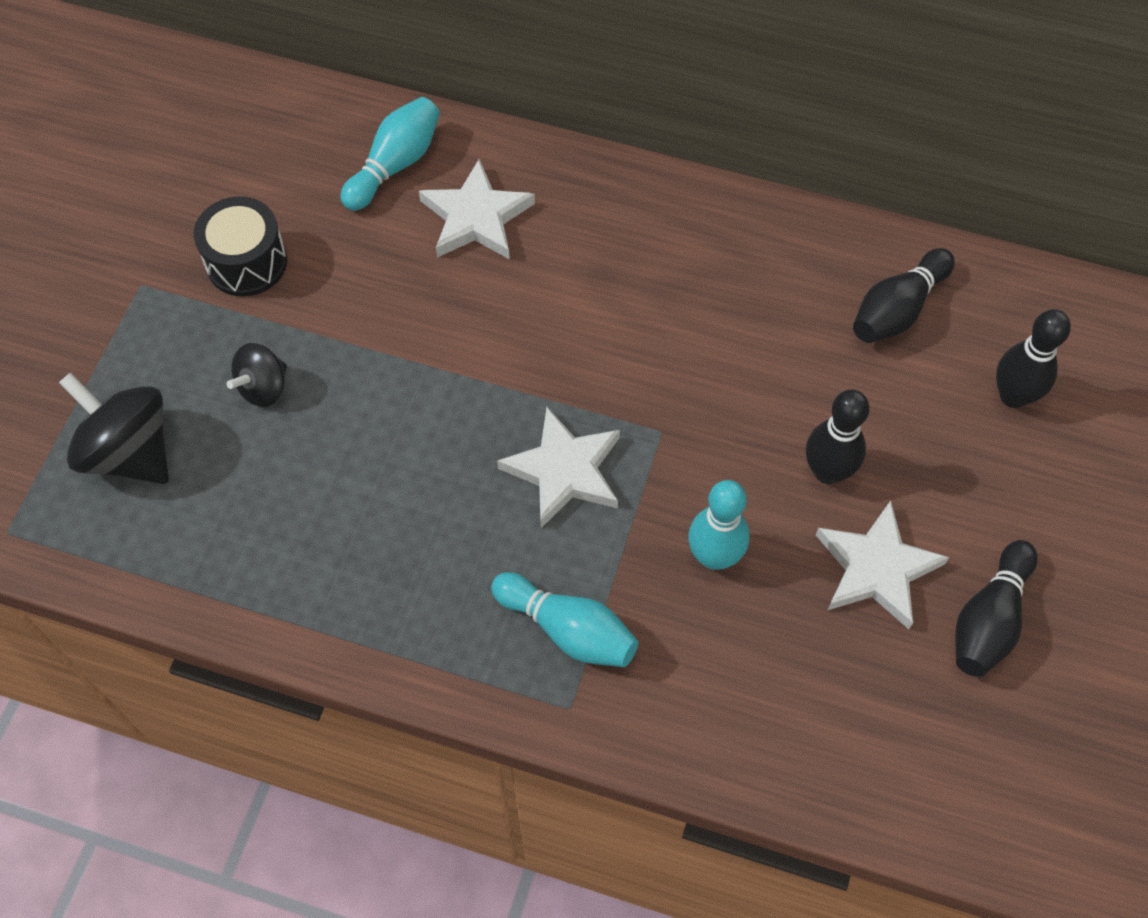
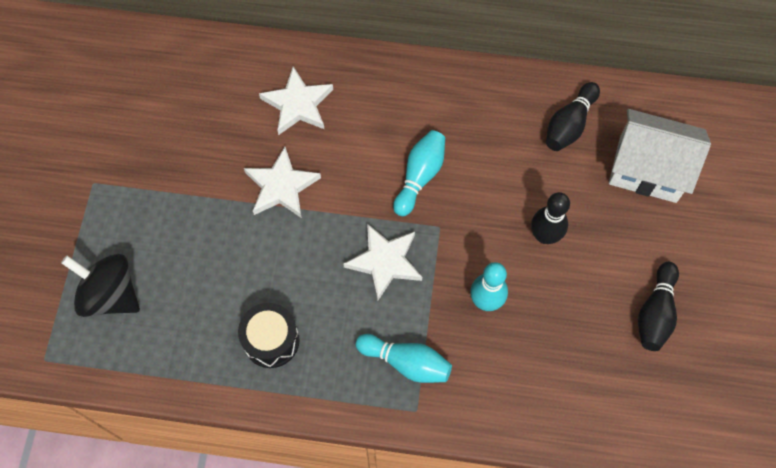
camera: 10 degrees left, 5 degrees up
black drum [194,196,287,296] -> black drum moved to [238,303,299,368]
black spinning top [227,343,287,407] -> none
turquoise bowling pin [340,97,440,211] -> turquoise bowling pin moved to [393,130,445,216]
white star [816,501,949,629] -> white star moved to [244,147,321,218]
black bowling pin [996,309,1071,408] -> white house [609,109,711,203]

